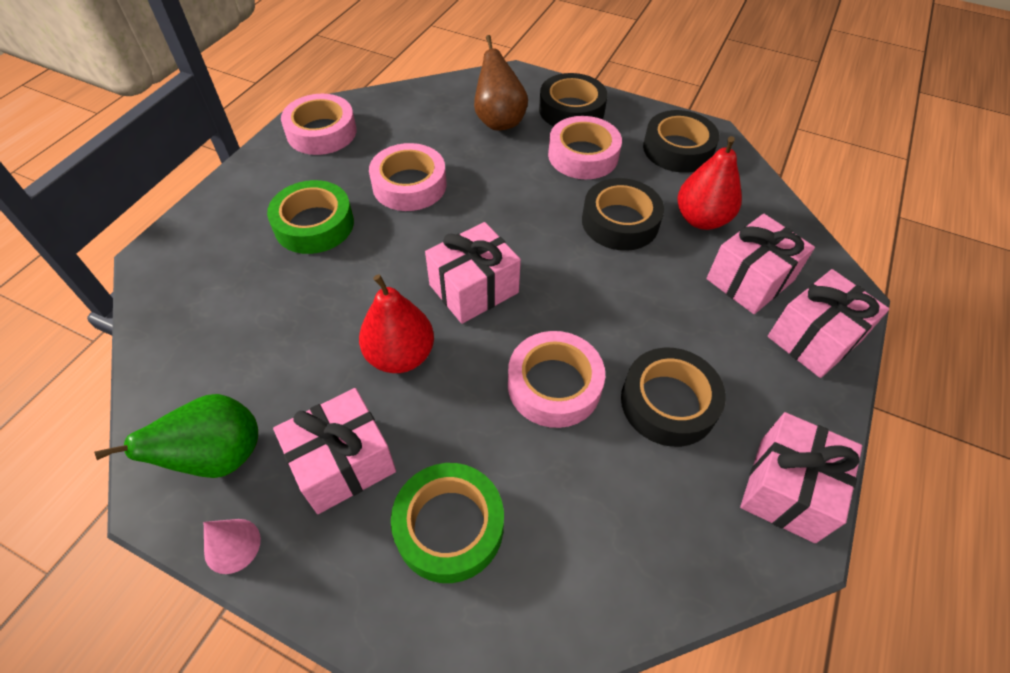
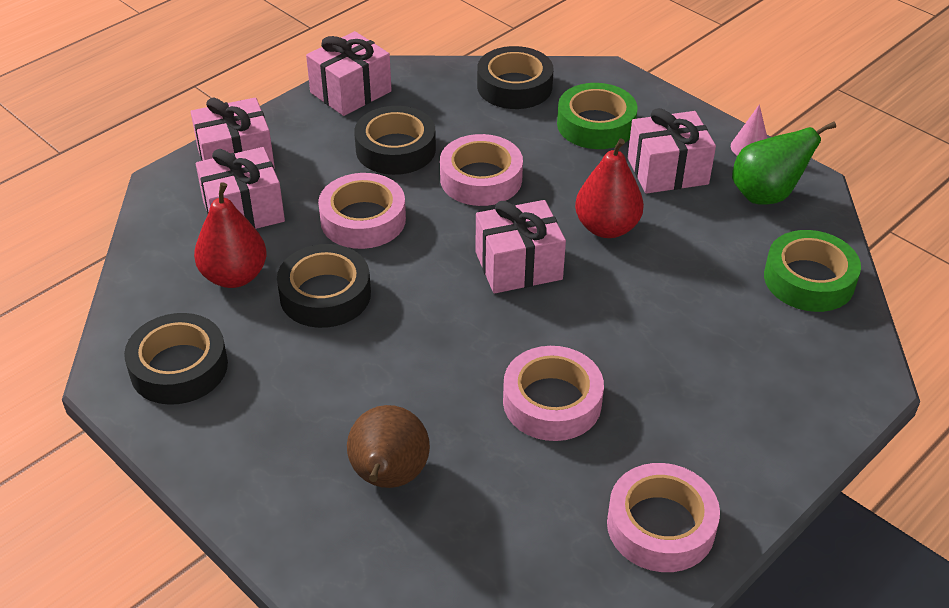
camera: 160 degrees left, 10 degrees down
green tape [267,180,354,254] -> green tape moved to [764,230,861,312]
black tape [539,73,608,126] -> black tape moved to [477,46,553,109]
pink tape [548,116,622,179] -> pink tape moved to [318,173,406,249]

